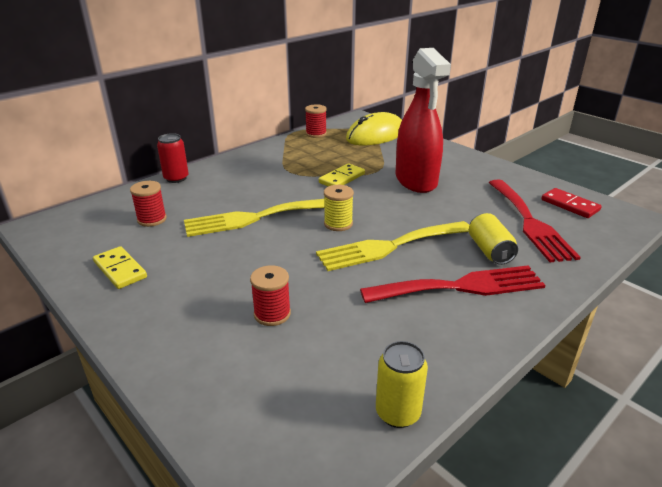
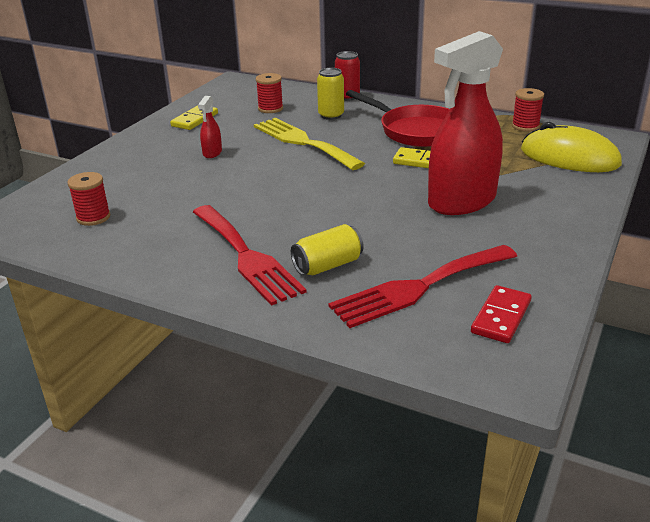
camera: 70 degrees right, 0 degrees up
red spool [250,265,291,326] -> red spool moved to [67,172,110,226]
yellow fork [316,221,470,271] -> none
yellow spool [324,185,354,231] -> none
yellow can [376,341,428,428] -> yellow can moved to [317,68,344,120]
none -> red spray bottle [198,96,222,158]
none -> red pan [346,90,450,147]

